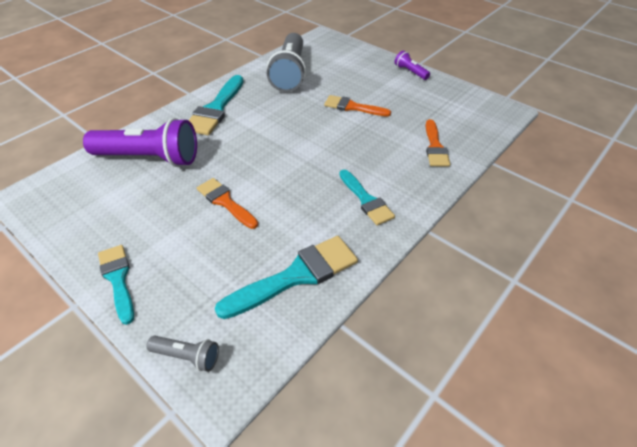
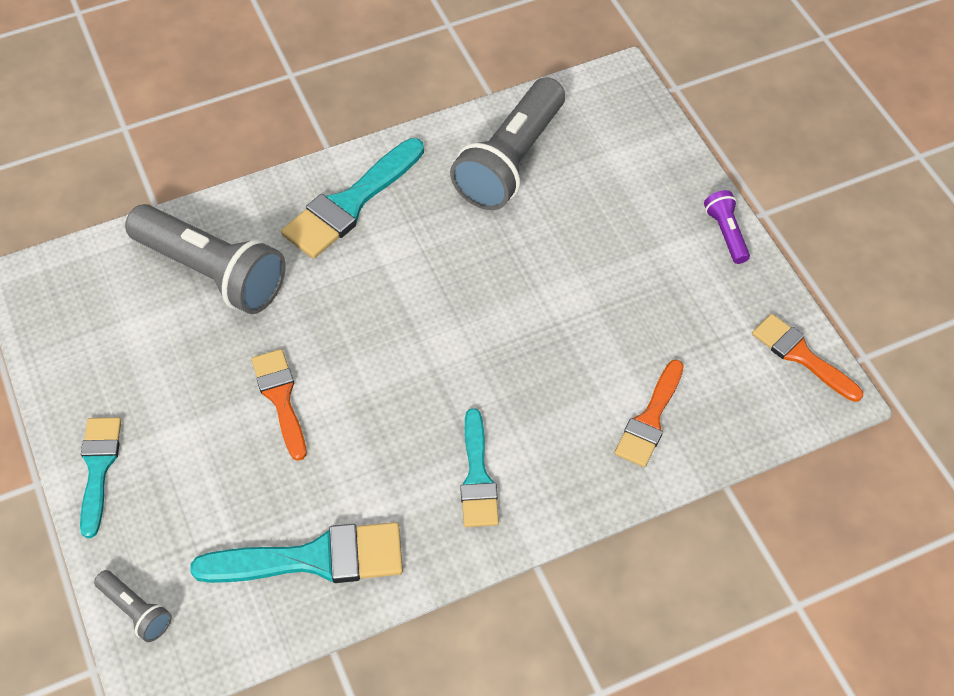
camera: 25 degrees right, 10 degrees up
purple flashlight [83,118,197,167] -> grey flashlight [125,204,286,314]
orange brush [324,95,391,116] -> orange brush moved to [752,314,863,402]

